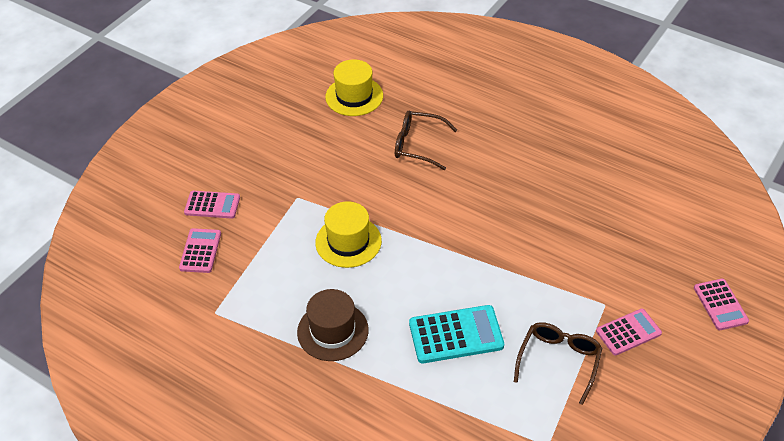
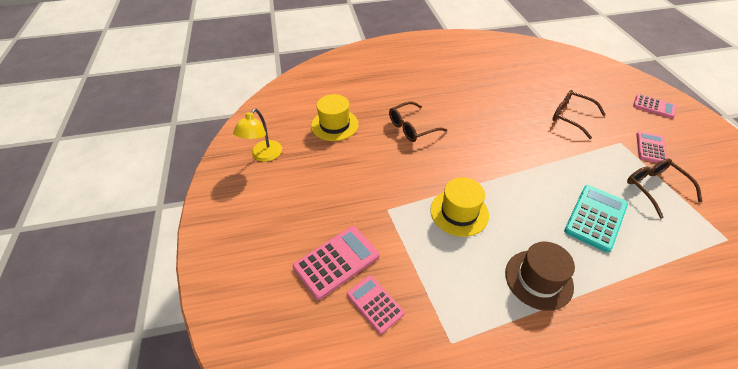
camera: 45 degrees left, 0 degrees up
pink calculator [184,191,240,219] -> pink calculator [293,226,379,300], size x1.52
none -> yellow lamp [233,108,282,162]
none -> brown glasses [552,90,606,139]

